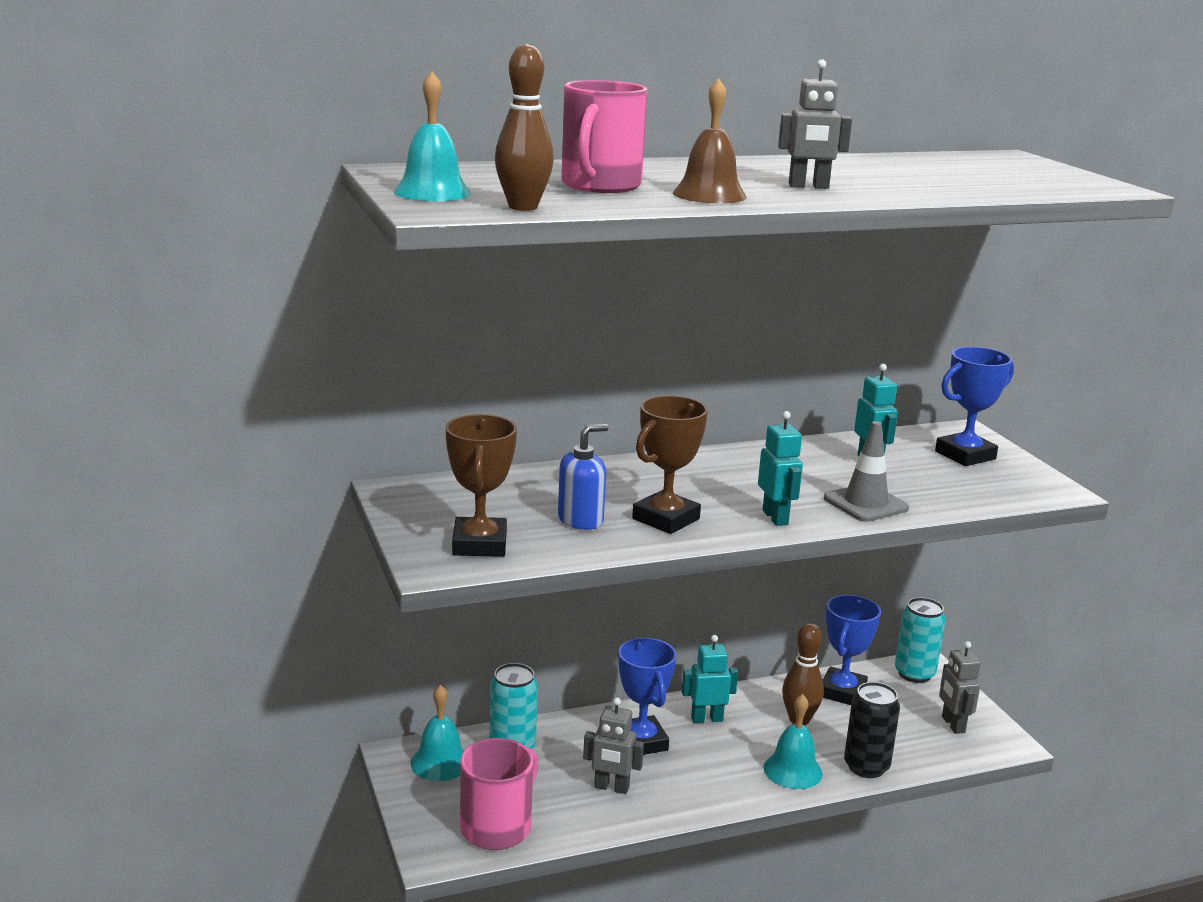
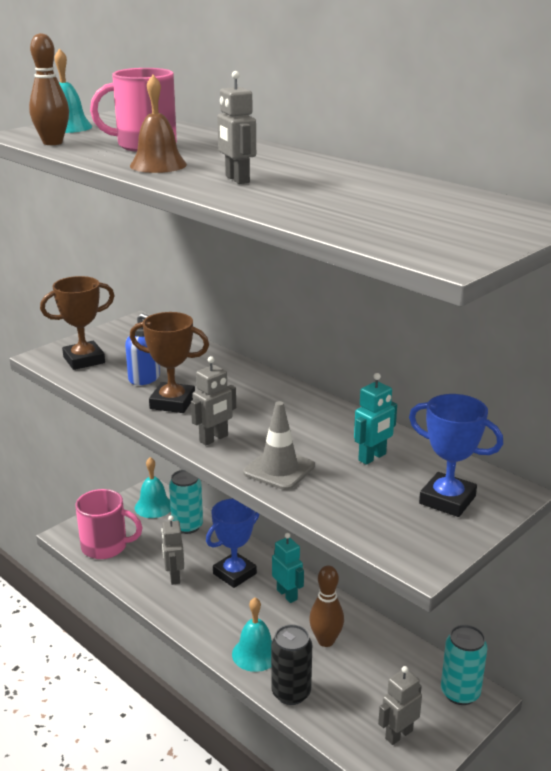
camera: 65 degrees right, 5 degrees up
turquoise robot [758,411,803,526] -> grey robot [191,356,236,445]
blue trophy [822,595,881,705] -> none

